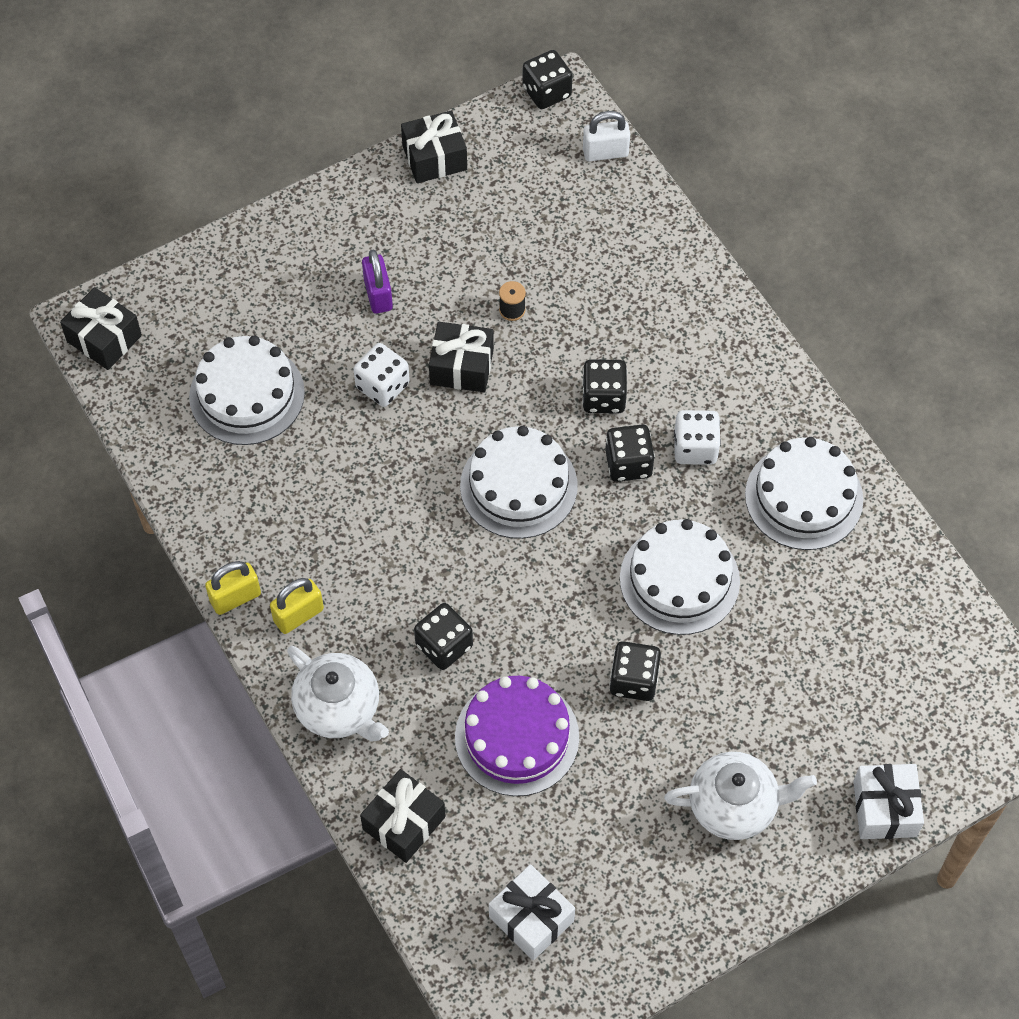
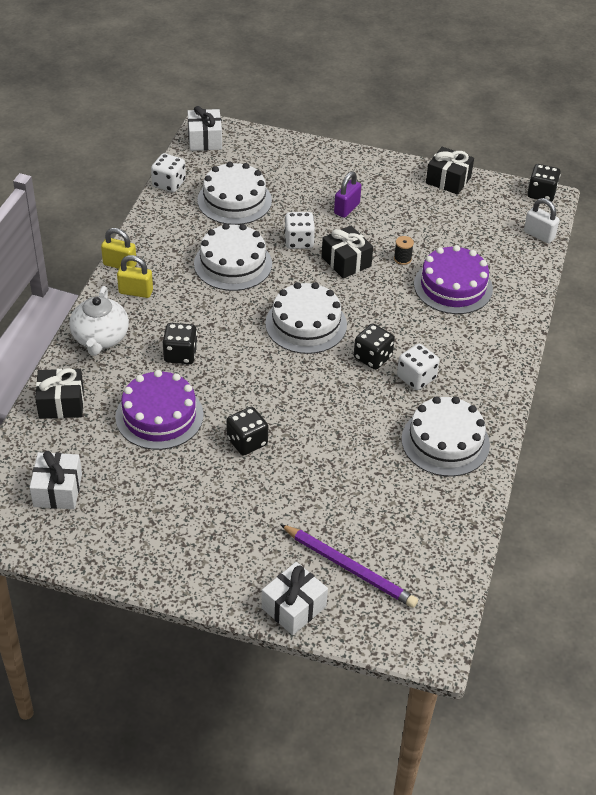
camera: 45 degrees right, 15 degrees down
black gift [60,287,142,370] -> white gift [188,106,222,151]
black dice [582,359,627,413] -> none
white cake [620,519,740,635] -> white cake moved to [194,223,272,291]
white teapot [664,752,817,840] -> none
none -> white dice [151,153,186,192]
none -> purple pencil [280,524,418,608]
none -> purple cake [414,245,493,314]

